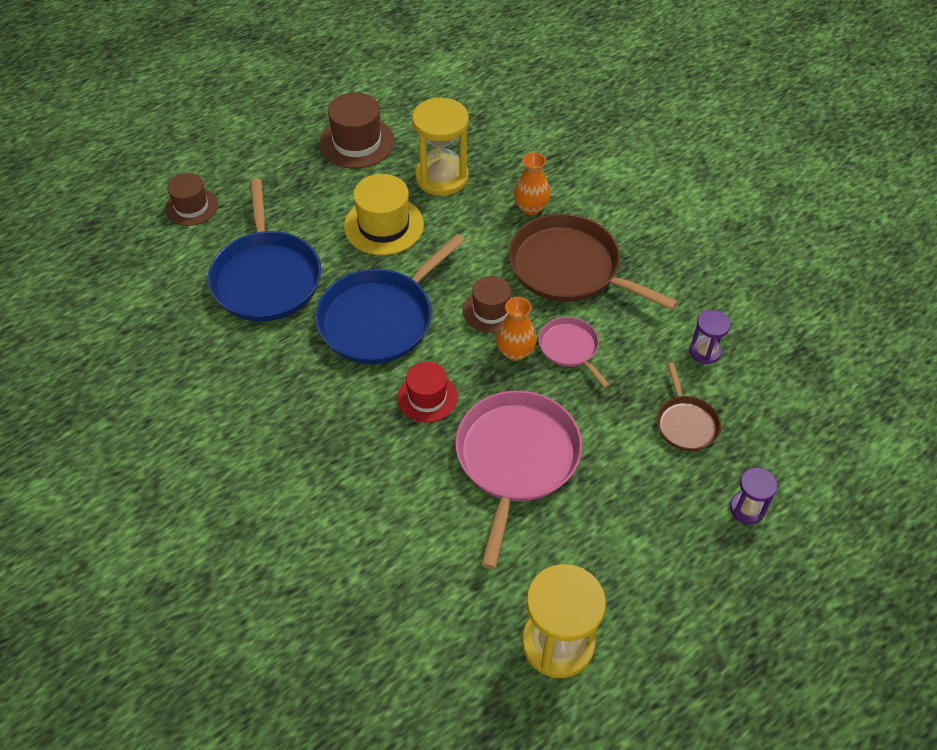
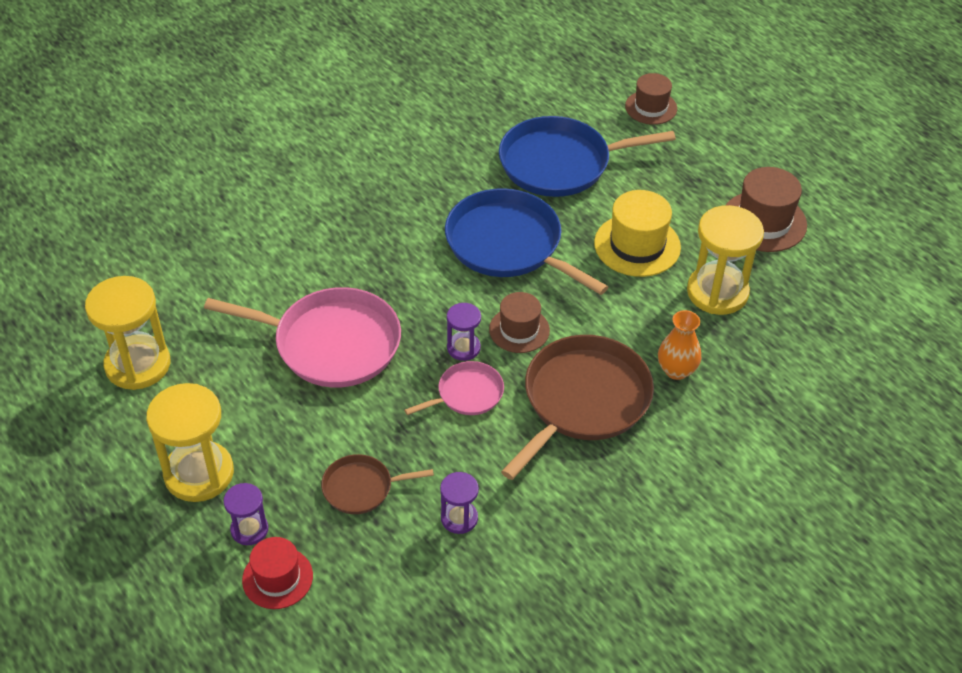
camera: 90 degrees right, 5 degrees down
red hat [398,362,457,423] -> red hat moved to [242,537,313,609]
orange vase [496,297,537,361] -> purple hourglass [447,303,481,361]
none -> yellow hourglass [146,383,234,502]

